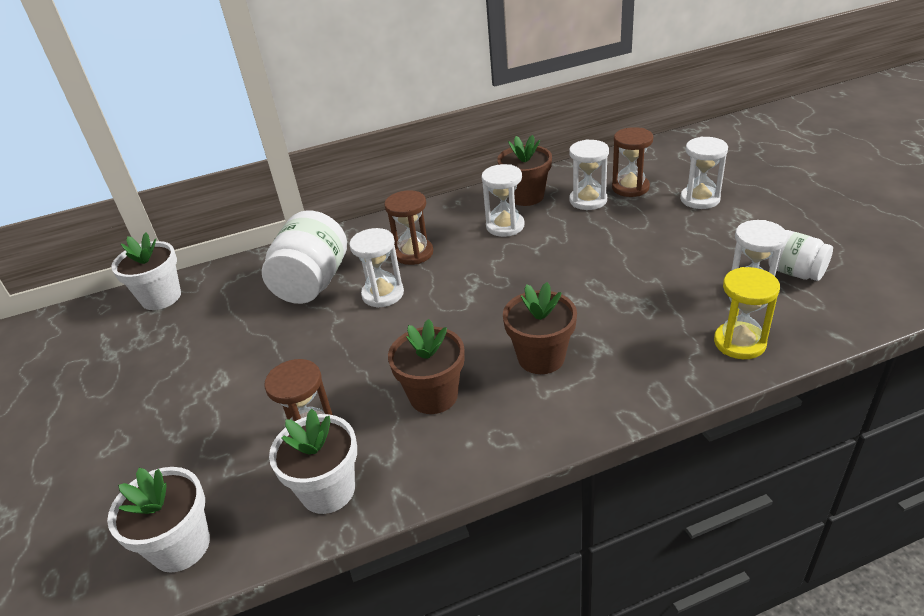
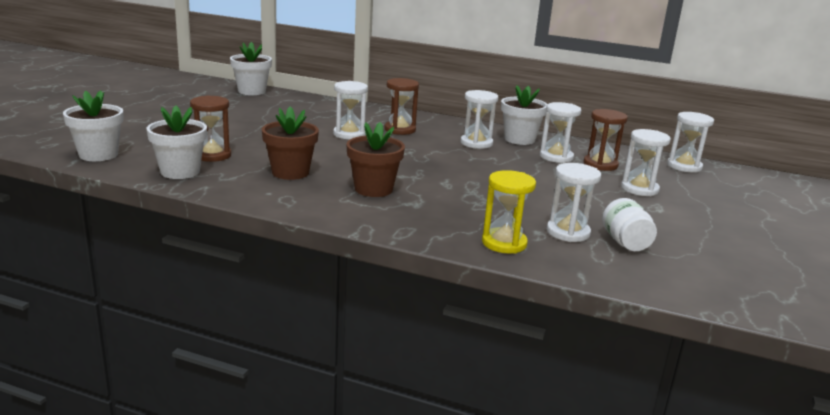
camera: 35 degrees right, 15 degrees down
white jar [262,210,347,304] -> none
brown flower pot [497,135,552,206] -> white flower pot [501,85,547,145]
none -> white hourglass [667,112,714,173]

